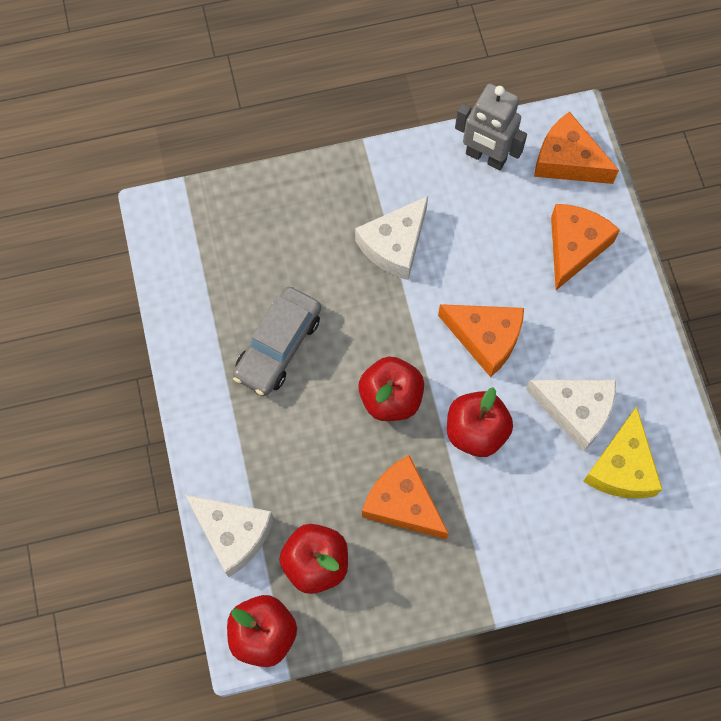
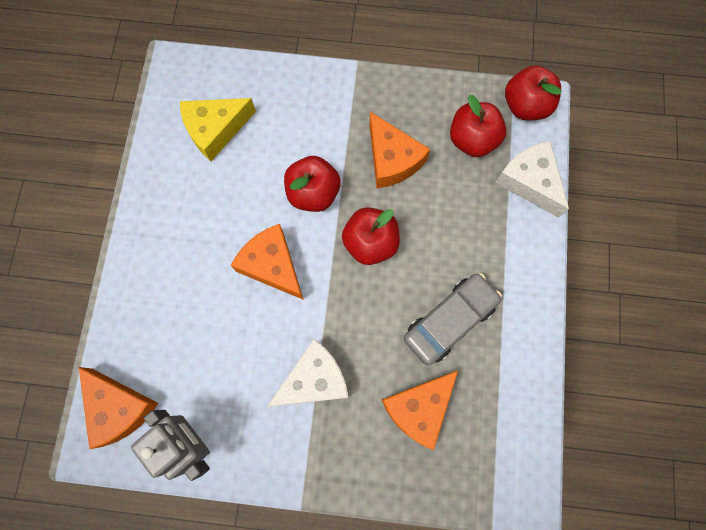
camera: 160 degrees left, 5 degrees up
white cheese [526,380,616,451] -> none
orange cheese [551,204,620,290] -> orange cheese moved to [382,371,458,451]
yellow cheese [583,407,662,498] -> yellow cheese turned 150 degrees counterclockwise [180,98,256,161]

